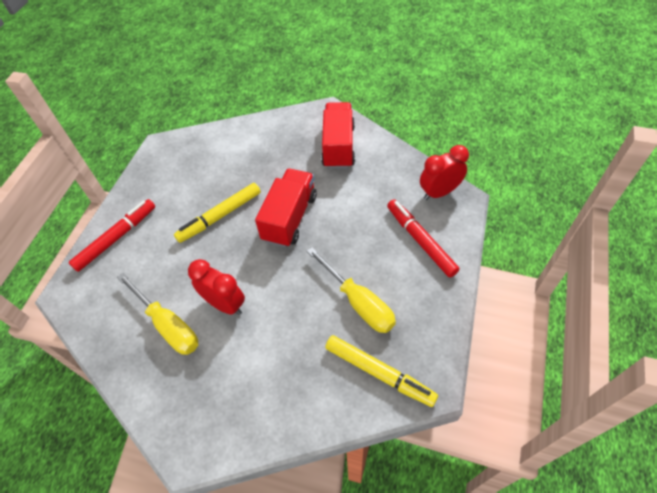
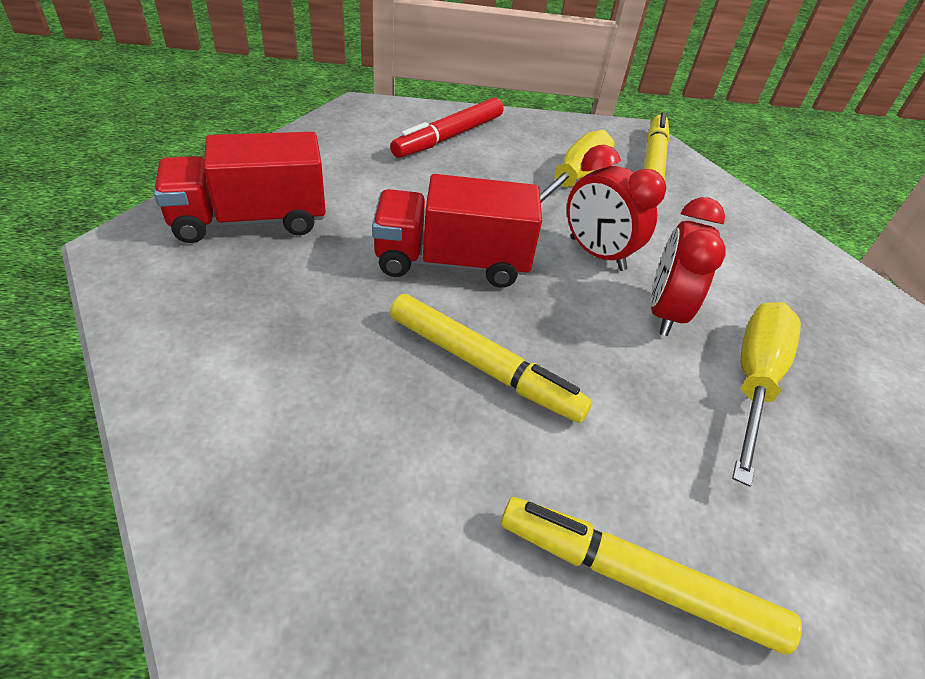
camera: 115 degrees left, 10 degrees down
red marker [68,199,155,272] -> yellow marker [501,497,802,655]
red clock [420,145,469,200] -> red clock moved to [567,145,666,271]

